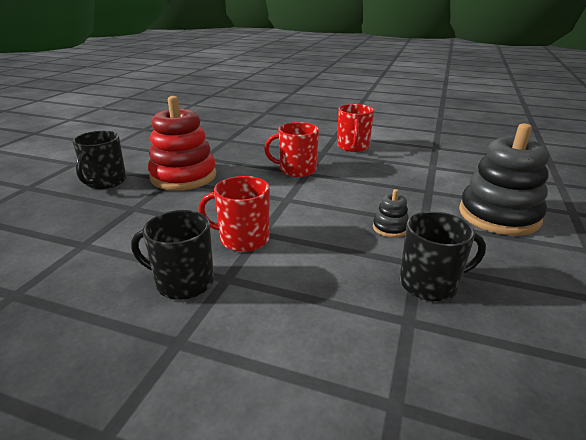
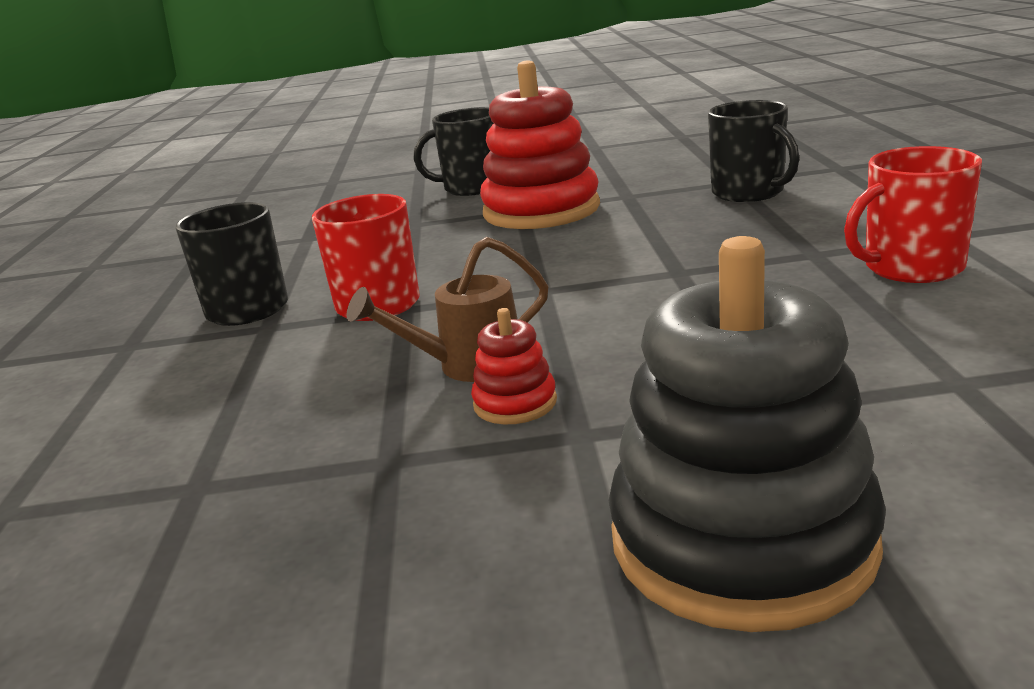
camera: 70 degrees right, 5 degrees down
red mug [264,122,319,177] -> none
black stacking toy [373,189,409,238] -> red stacking toy [471,308,557,425]
black mug [400,211,486,301] -> black mug moved to [708,100,799,202]
none -> brown watering can [347,237,549,382]

